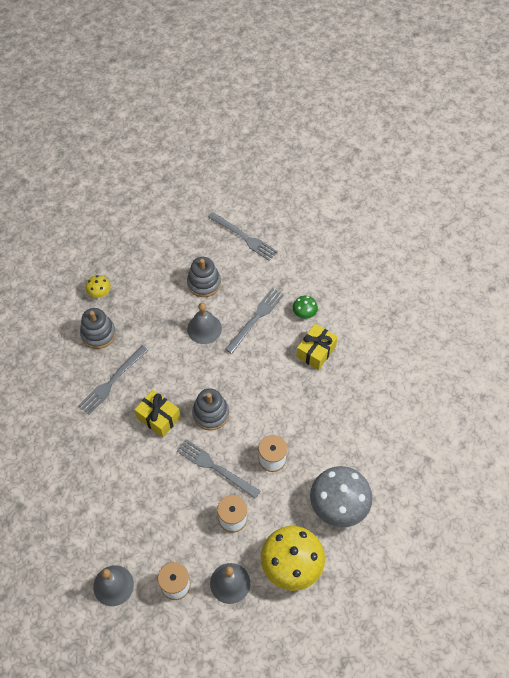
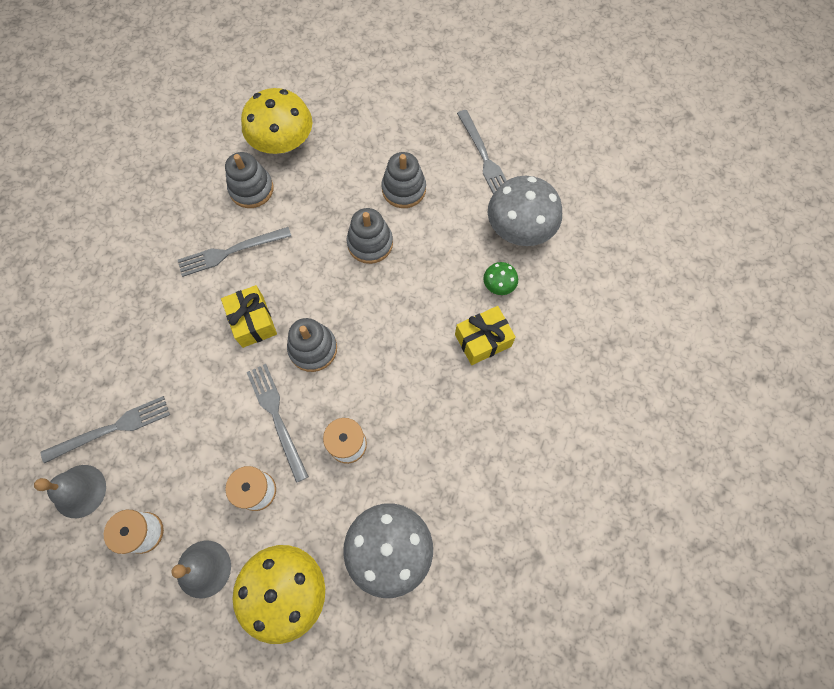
camera: 30 degrees right, 10 degrees up
yellow mushroom [86,275,111,298] -> yellow mushroom [241,88,312,154], size x2.16
grey bell [187,303,222,344] -> grey stacking toy [346,208,393,264]
grey fork [225,288,284,354] -> grey fork moved to [41,396,170,463]
none -> grey mushroom [488,176,562,246]

